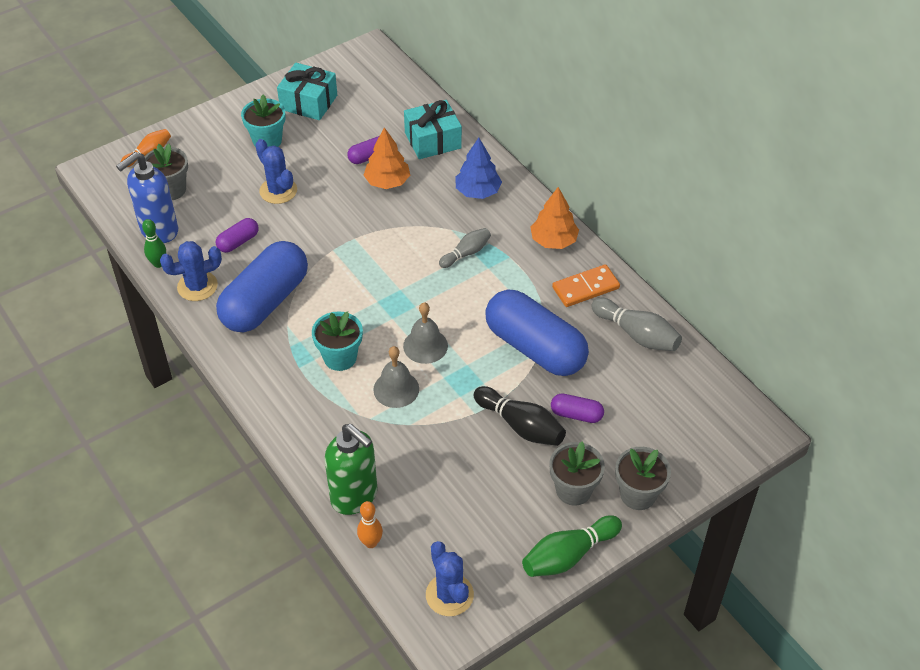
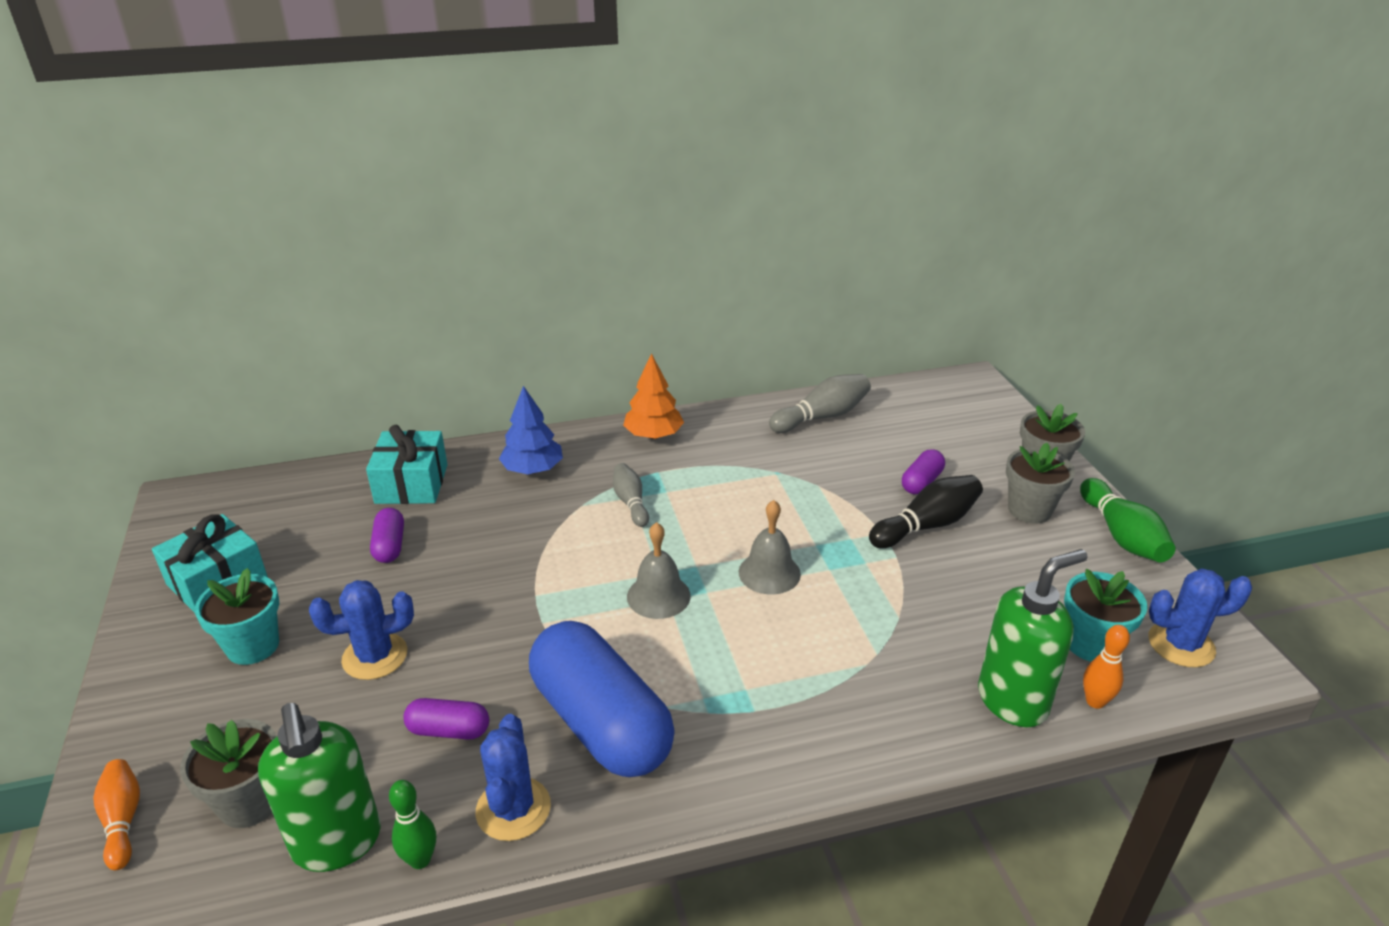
camera: 70 degrees left, 15 degrees down
blue soap dispenser [116,152,178,243] -> green soap dispenser [258,703,381,872]
purple capsule [216,218,259,253] -> purple capsule turned 60 degrees counterclockwise [403,698,489,740]
turquoise flower pot [312,311,363,371] -> turquoise flower pot moved to [1064,569,1148,662]
orange tree [363,127,410,189] -> none
grey bell [373,346,419,408] -> grey bell moved to [627,522,691,619]
blue capsule [485,290,589,376] -> none
orange domino [552,264,620,307] -> none

